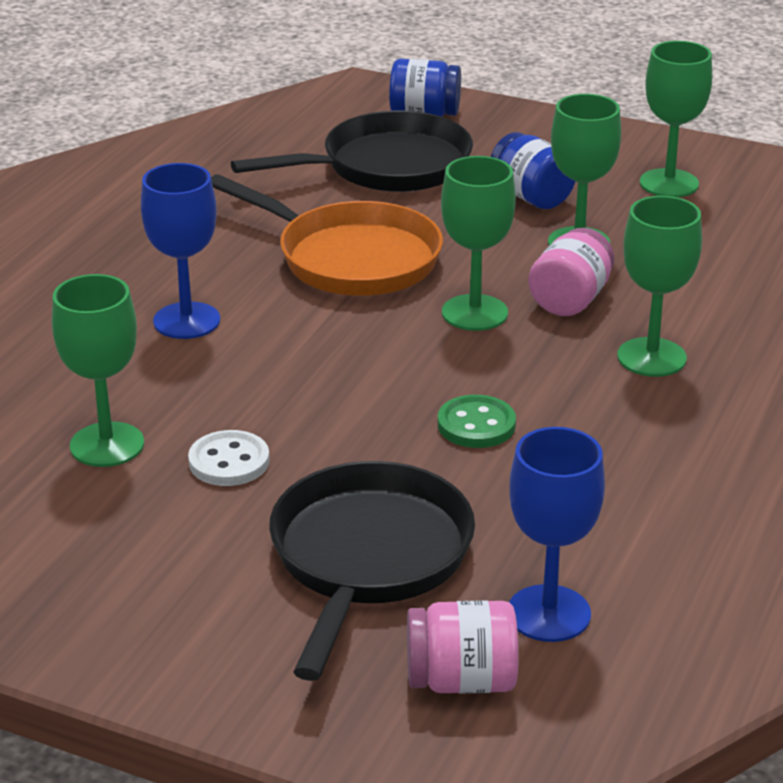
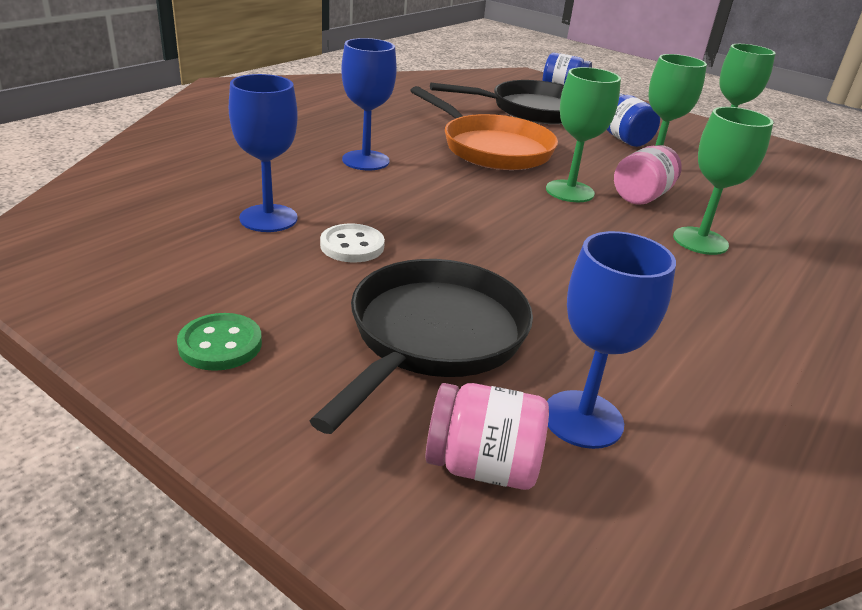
camera: 10 degrees right, 0 degrees up
green goblet [52,274,144,467] -> blue goblet [229,74,298,232]
green button [438,395,516,448] -> green button moved to [177,313,262,371]

